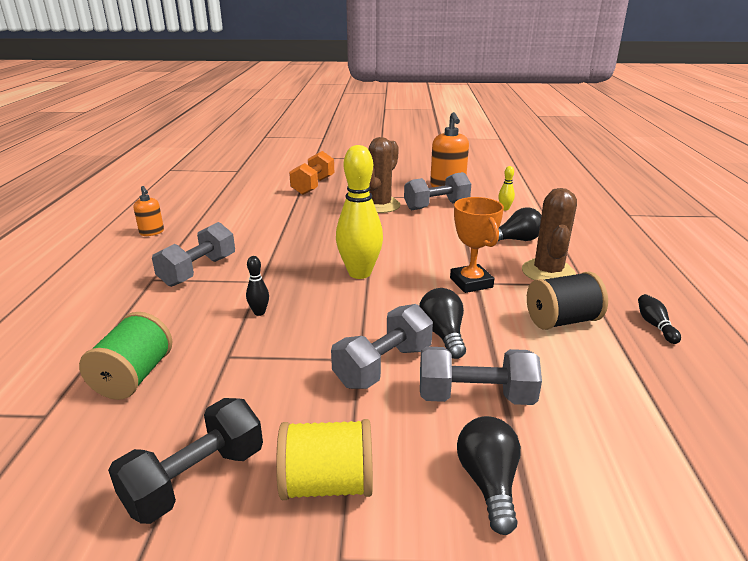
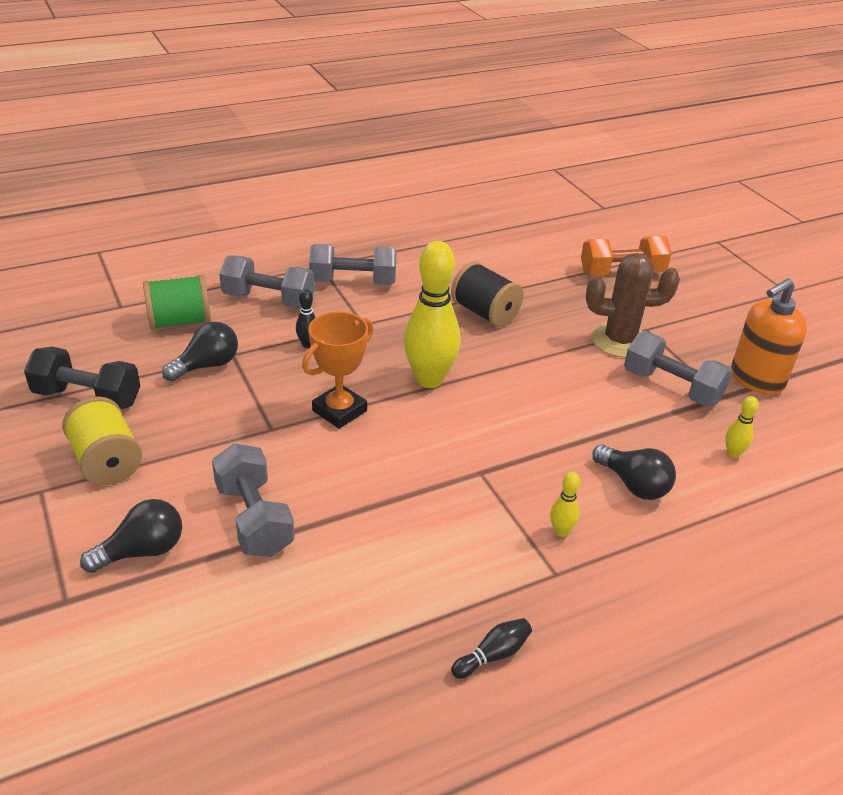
camera: 60 degrees right, 10 degrees up
orange soap dispenser [133,186,164,236] -> none
grey dumbbell [331,304,433,389] -> grey dumbbell moved to [219,255,315,308]
black light bulb [419,288,466,359] -> black light bulb moved to [162,322,238,382]
orange trophy [450,197,504,293] -> orange trophy moved to [302,312,373,429]
brown cactus [522,188,577,280] -> yellow bowling pin [550,472,580,537]
black spool [527,272,608,330] -> black spool moved to [451,261,524,327]

